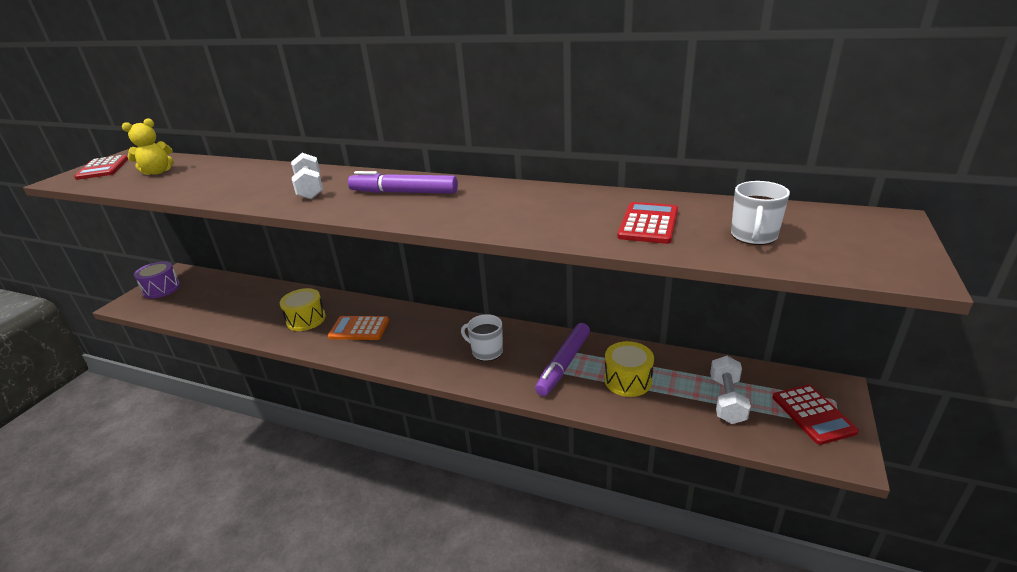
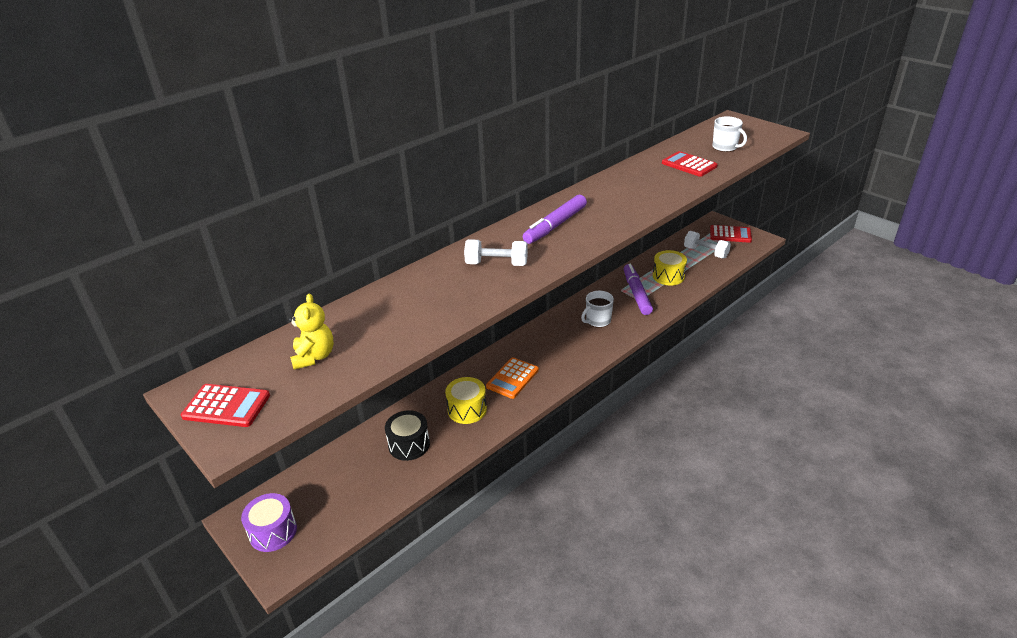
camera: 65 degrees left, 5 degrees up
purple marker [535,323,590,396] -> purple marker turned 150 degrees counterclockwise [624,264,653,315]
none -> black drum [385,410,430,461]

